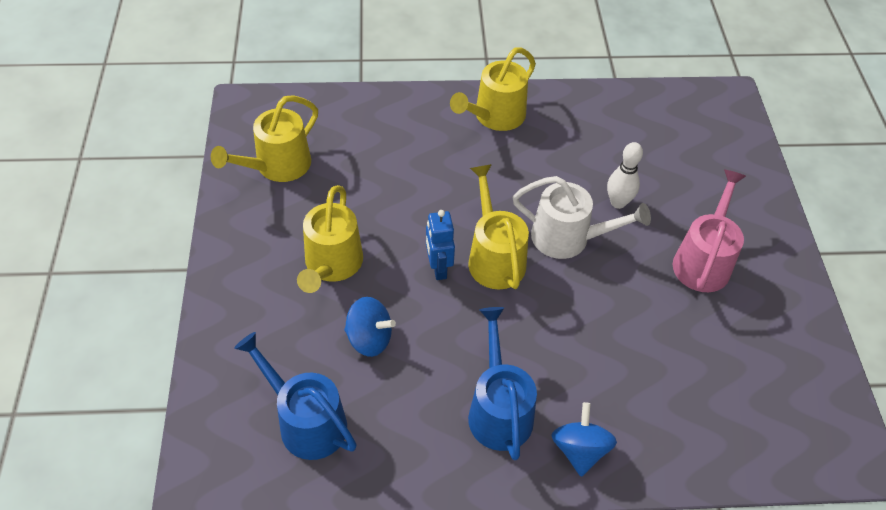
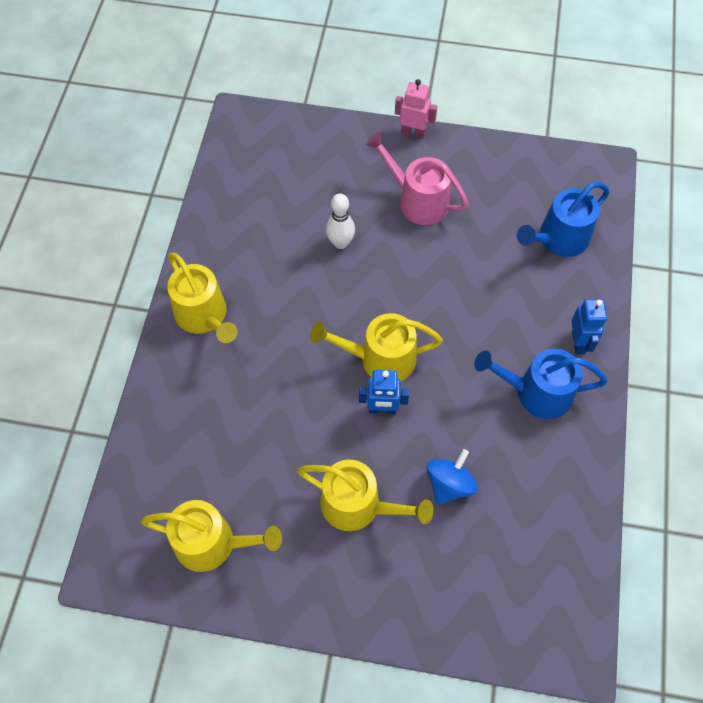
camera: 75 degrees left, 10 degrees up
yellow watering can [211,95,318,182] -> yellow watering can turned 45 degrees counterclockwise [141,500,282,572]
blue watering can [234,332,357,460] -> blue watering can moved to [517,182,609,257]
white watering can [513,176,651,259] -> none
blue spinning top [552,402,617,477] -> blue robot [571,299,607,354]
none -> pink robot [395,79,437,139]

